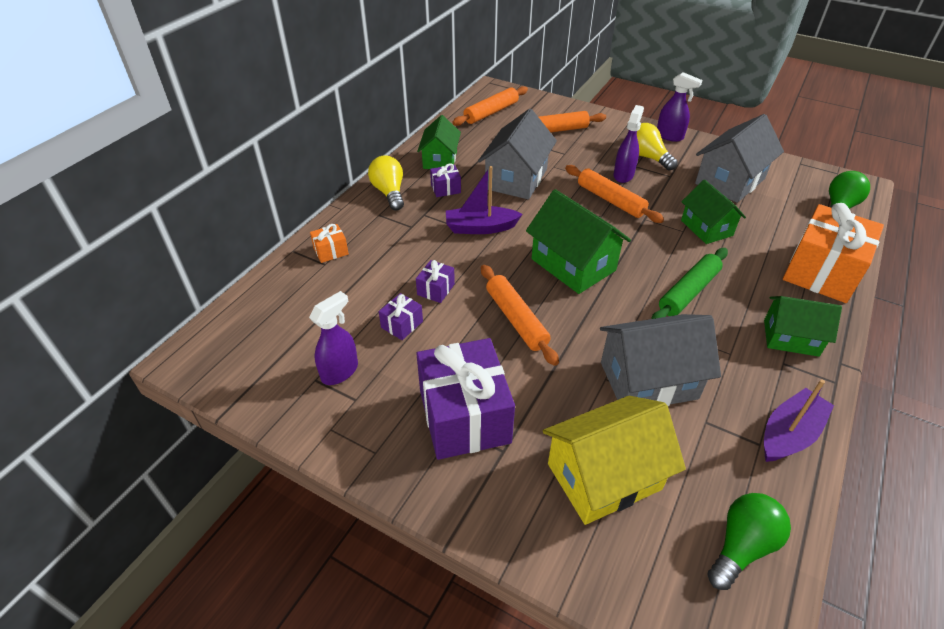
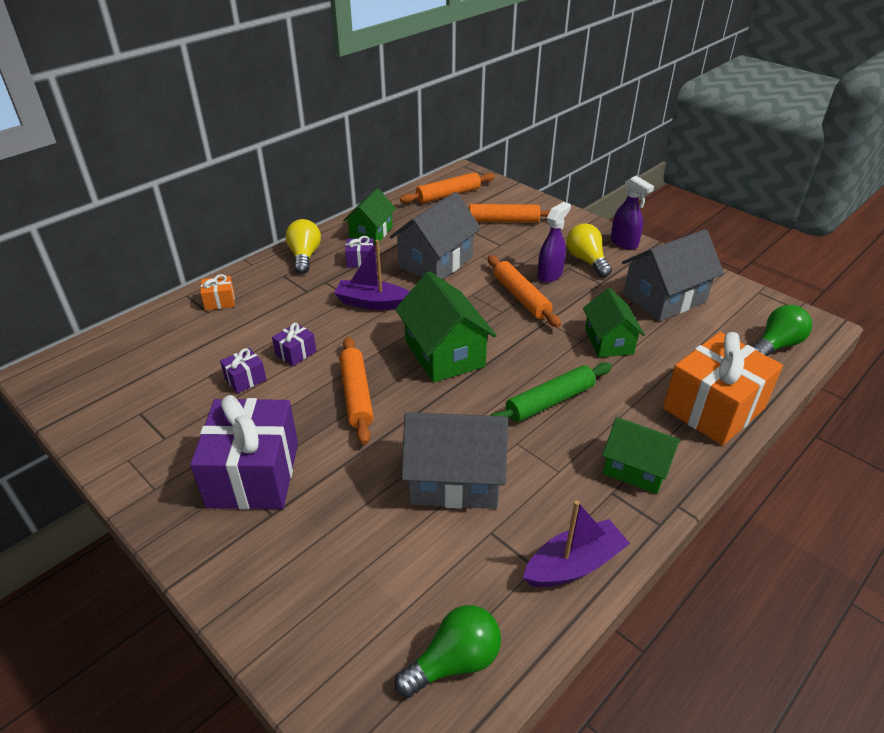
camera: 15 degrees right, 5 degrees down
purple spray bottle [309,291,358,385] -> none
yellow house [543,396,686,525] -> none

